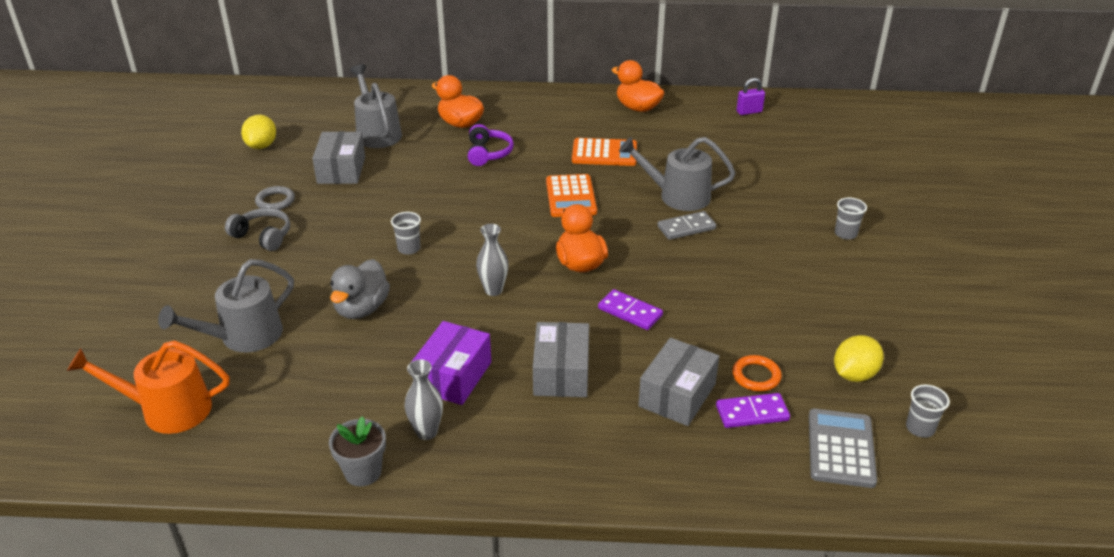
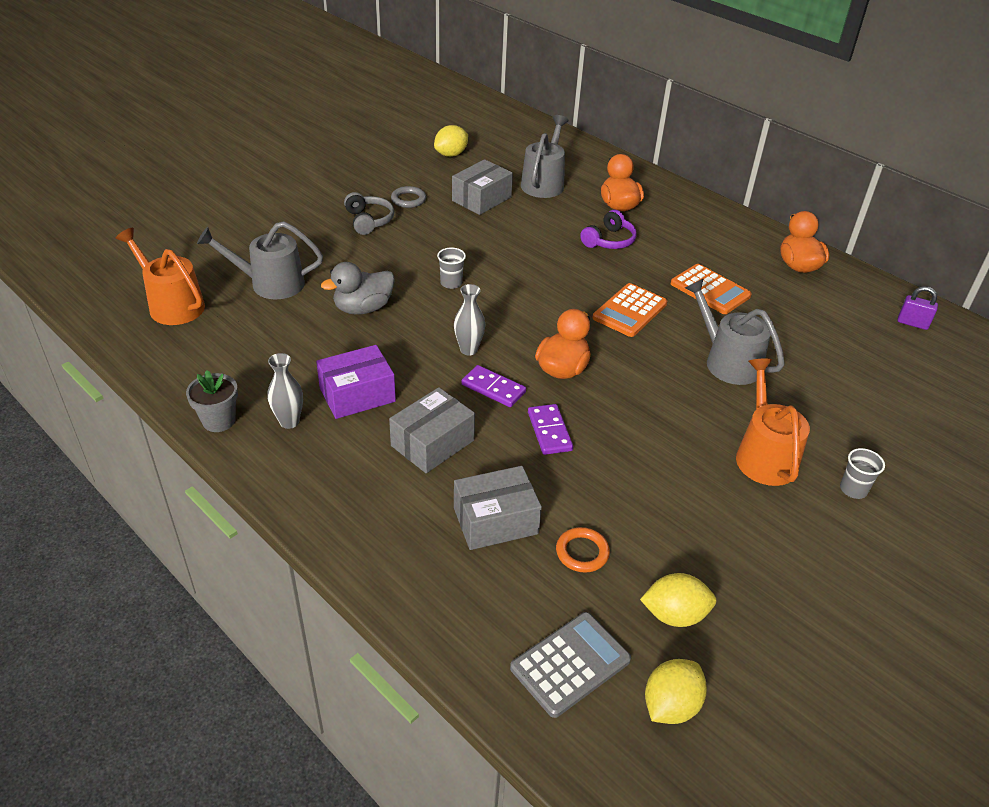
camera: 40 degrees right, 5 degrees up
grey domino [658,211,716,240] -> none
purple domino [716,393,790,428] -> purple domino moved to [462,365,526,407]
grey cup [906,385,950,438] -> yellow lemon [645,659,707,724]
none -> orange watering can [736,358,810,486]

